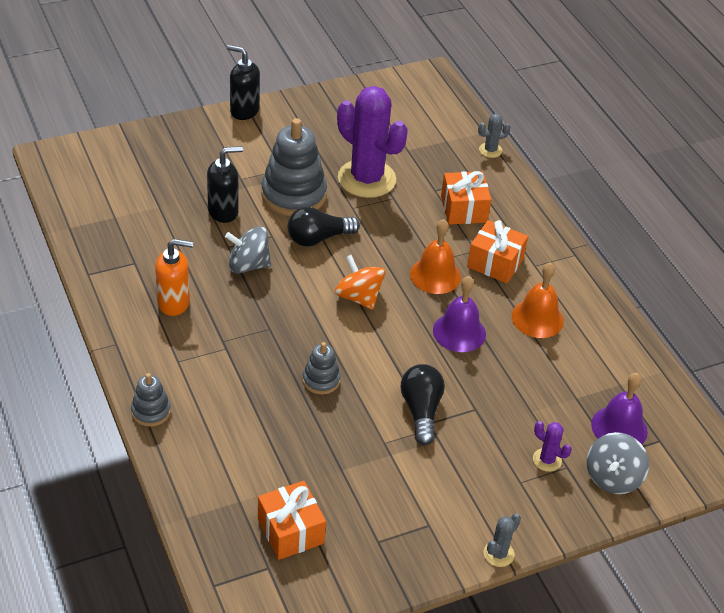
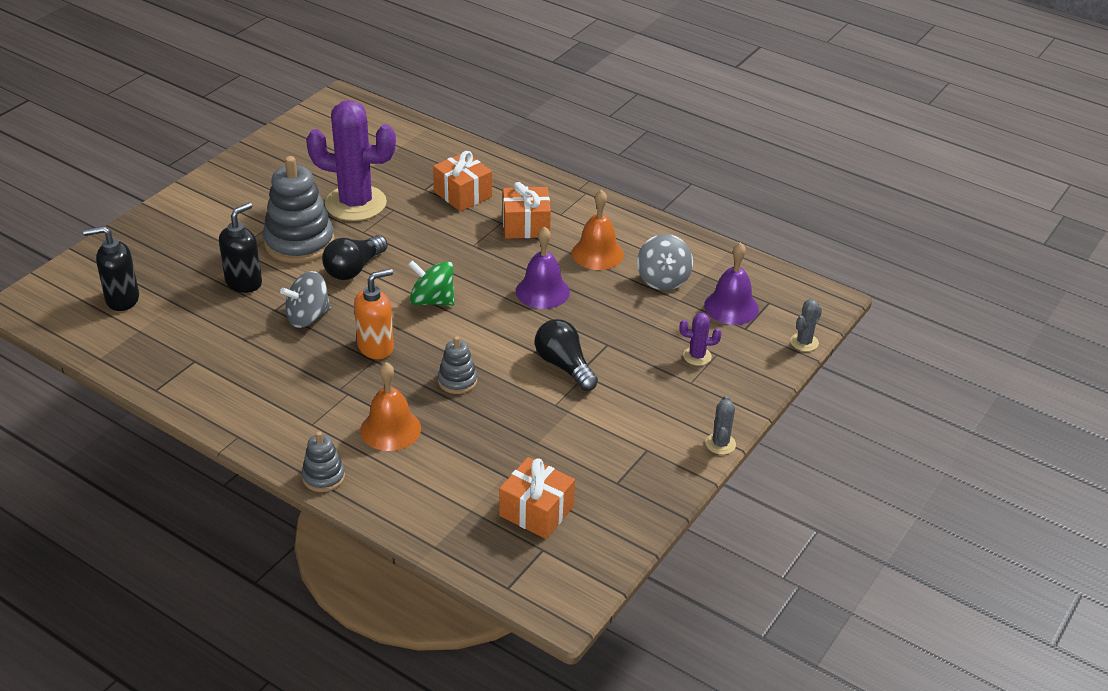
camera: 30 degrees left, 5 degrees down
orange soap dispenser [155,239,193,316] -> orange soap dispenser moved to [354,269,394,359]
black soap dispenser [227,45,260,120] -> black soap dispenser moved to [83,226,139,311]
orange spinning top [335,255,386,310] -> green spinning top [408,260,455,306]
orange bell [410,219,461,294] -> orange bell moved to [360,362,421,451]
grey cactus [478,114,510,158] -> grey cactus moved to [790,299,822,351]
grey spinning top [587,432,649,494] -> grey spinning top moved to [637,234,693,291]

